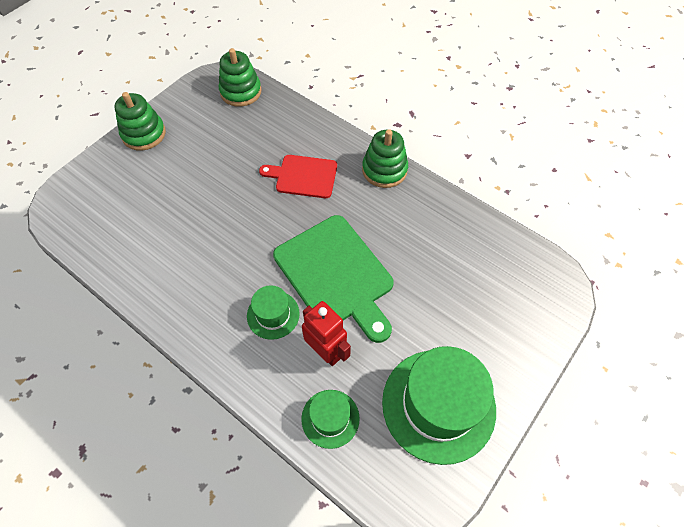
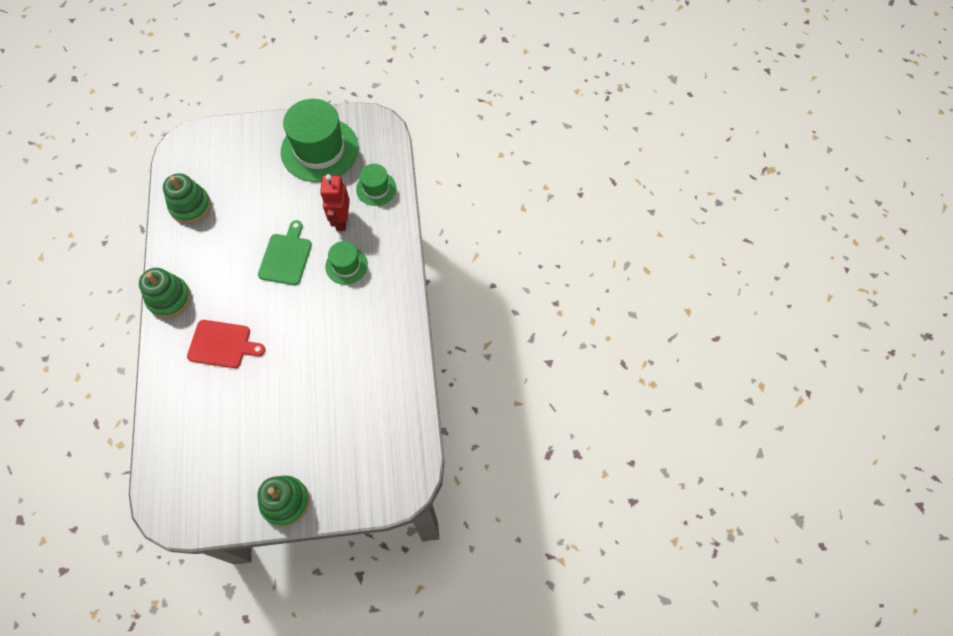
camera: 135 degrees left, 5 degrees up
green stacking toy [218,48,261,107] -> green stacking toy moved to [163,173,211,224]
red cutting board [259,155,337,198] -> red cutting board turned 45 degrees counterclockwise [187,320,265,368]
green cutting board [273,215,394,343] -> green cutting board [258,220,312,285], size x0.60

